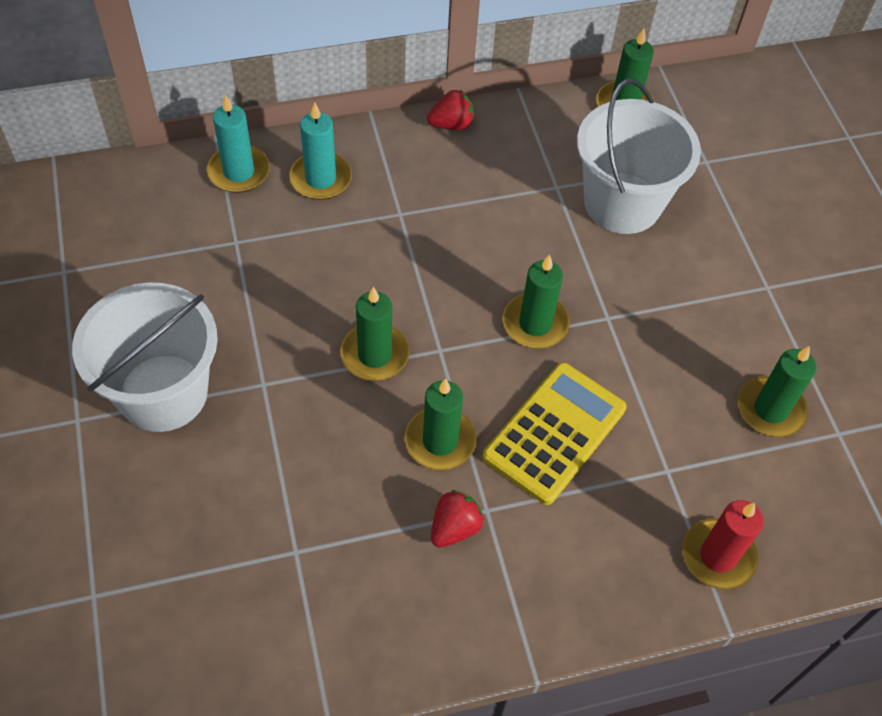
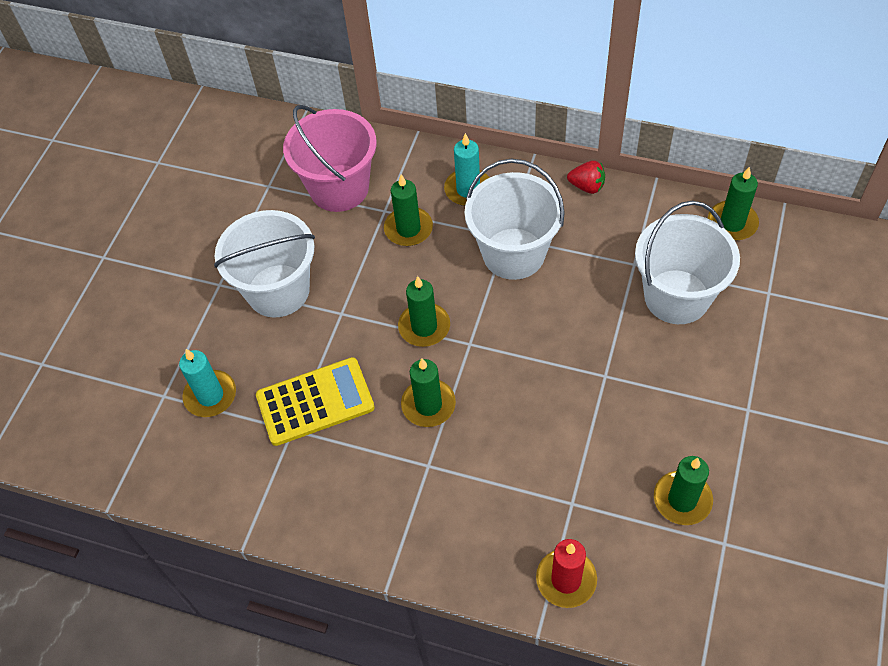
camera: 40 degrees right, 0 degrees up
turquoise candle [207,94,270,193] -> turquoise candle moved to [179,349,236,417]
red strawberry [431,490,484,548] -> none
yellow calculator [483,362,627,505] -> yellow calculator moved to [256,357,375,446]
green candle [503,254,570,349] -> green candle moved to [384,174,433,246]
none -> pink bucket [283,105,377,212]
none -> white bucket [465,159,565,280]

